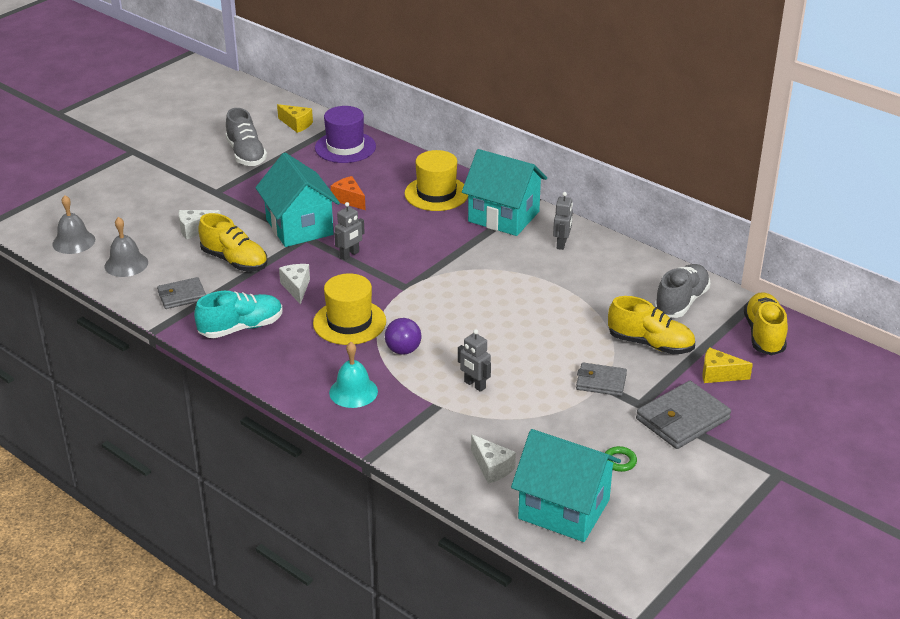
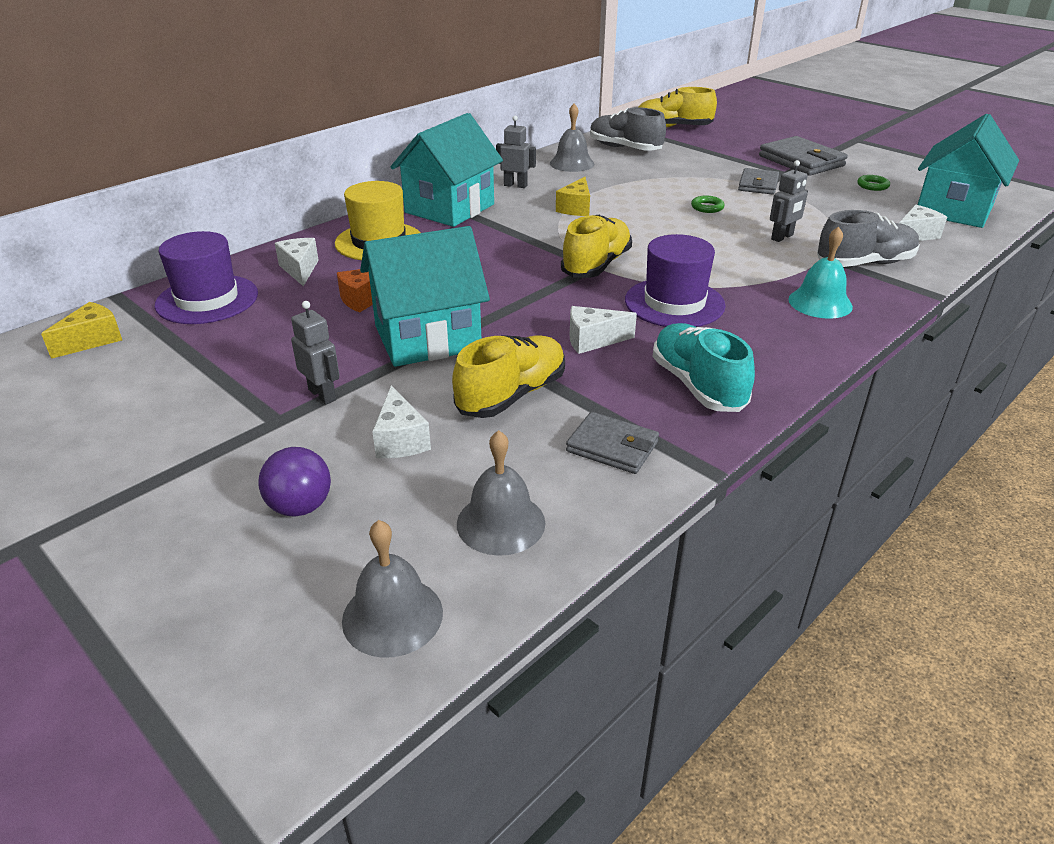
camera: 85 degrees left, 0 degrees up
grey wallet [157,277,206,309] -> grey wallet turned 45 degrees counterclockwise [566,412,659,474]
grey shoe [226,108,267,166] -> grey shoe moved to [817,210,920,267]
yellow hat [313,273,386,345] -> purple hat [625,234,726,327]
grey robot [334,202,365,260] -> grey robot moved to [291,301,340,404]
purple ball [385,318,421,355] -> purple ball moved to [258,447,331,517]
yellow shoe [608,296,695,354] -> yellow shoe moved to [561,215,632,278]
yellow cheese [702,347,753,383] -> yellow cheese moved to [556,177,590,216]
none -> white cheese [275,238,319,286]
none -> grey bell [550,103,595,172]
none -> green ring [691,196,725,213]

